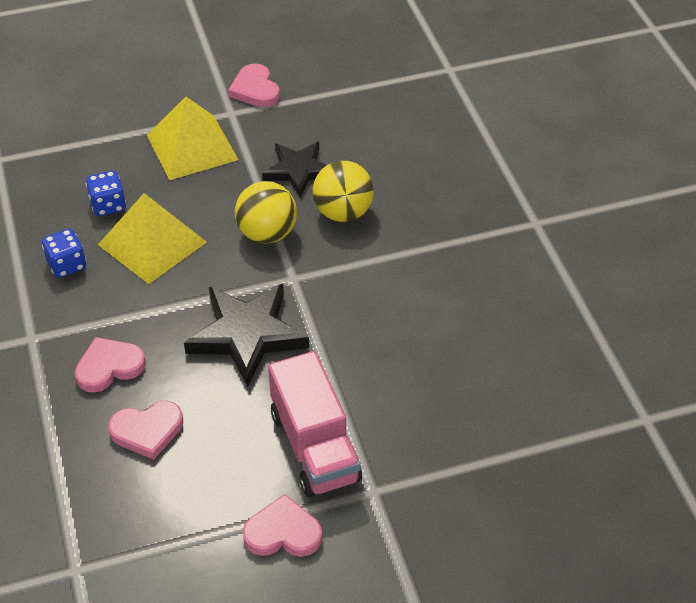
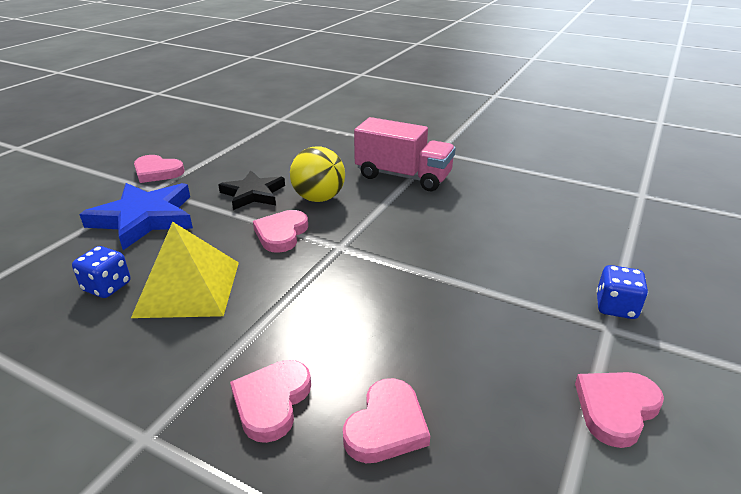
camera: 45 degrees left, 15 degrees down
blue dice [42,229,86,278] -> blue dice moved to [596,265,648,319]
yellow pyramid [147,97,238,180] -> blue star [79,183,193,250]
black star [184,284,309,386] -> none
yellow ball [235,181,297,244] -> pink heart [253,210,308,253]
pink truck [268,351,362,497] -> pink truck moved to [354,117,456,191]

